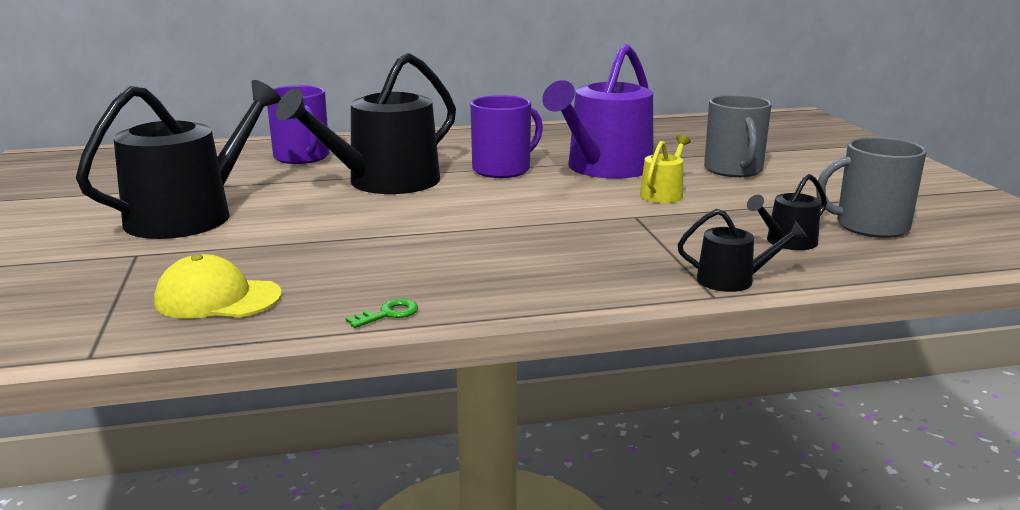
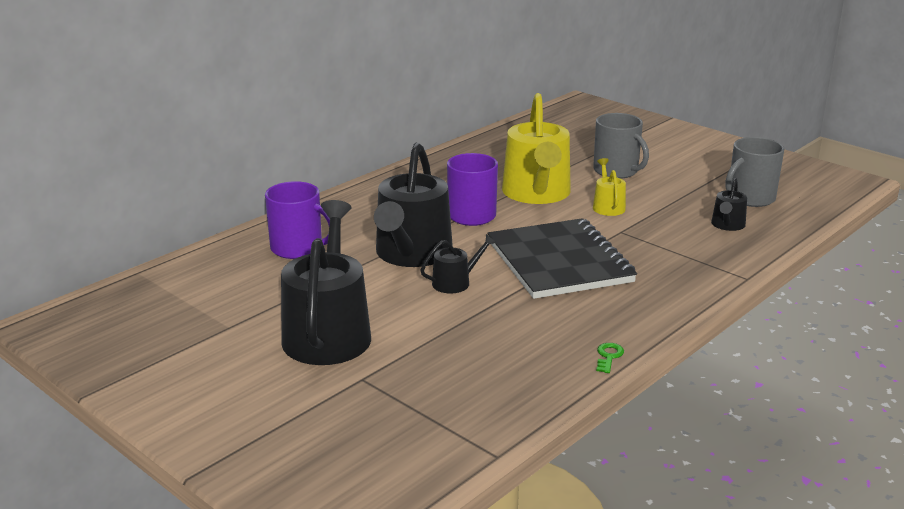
camera: 35 degrees left, 5 degrees up
yellow cap [154,254,282,319] -> none
purple watering can [542,44,654,179] -> yellow watering can [502,93,571,204]
black watering can [677,209,807,292] -> black watering can moved to [420,234,496,294]
none -> black notebook [488,218,637,299]

